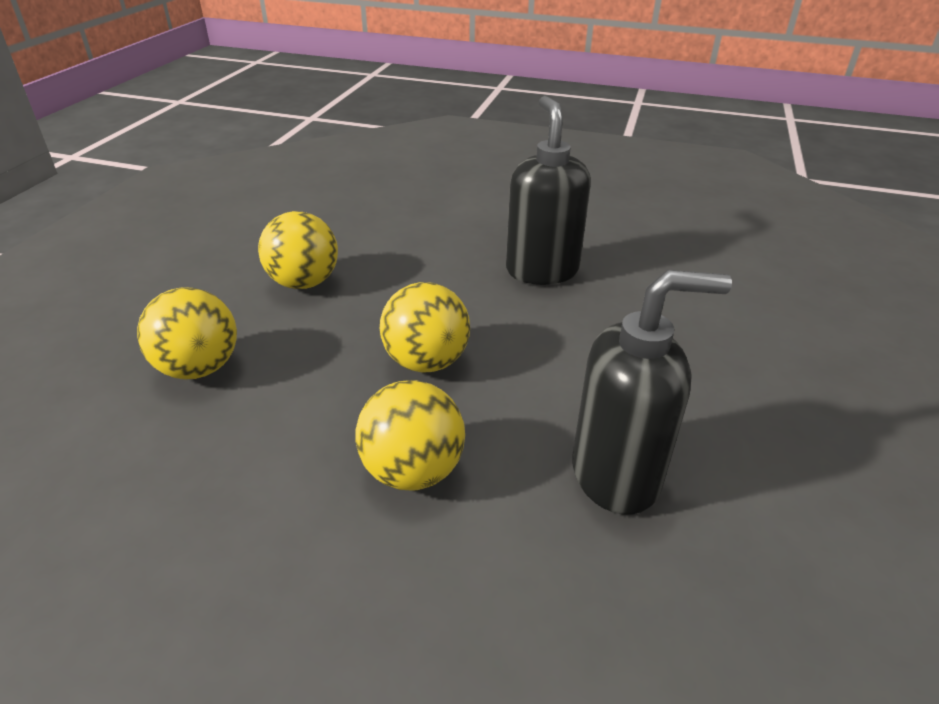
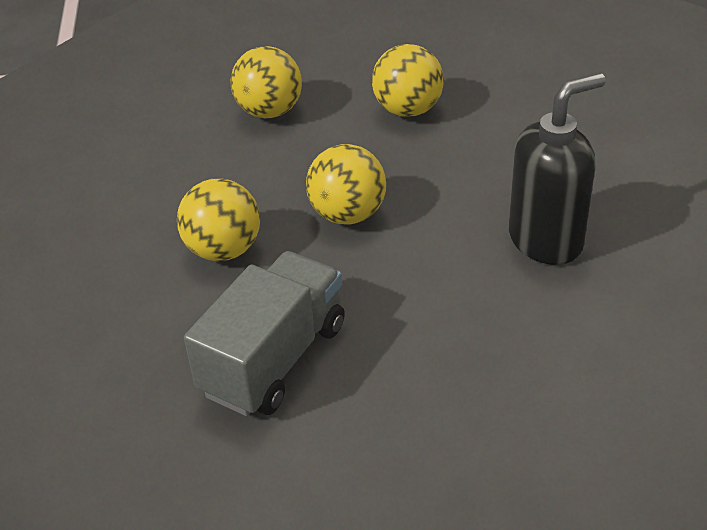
camera: 70 degrees right, 5 degrees up
black soap dispenser [572,270,732,515] -> grey truck [184,251,345,416]

